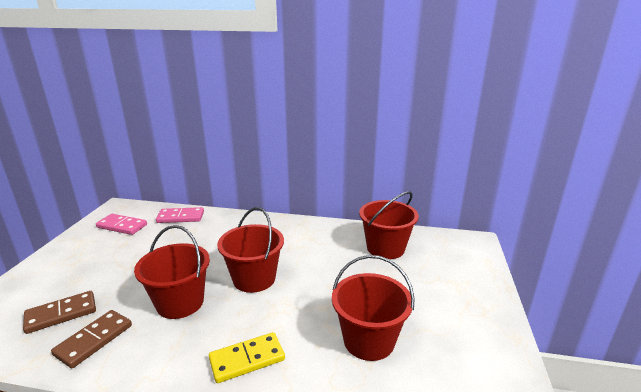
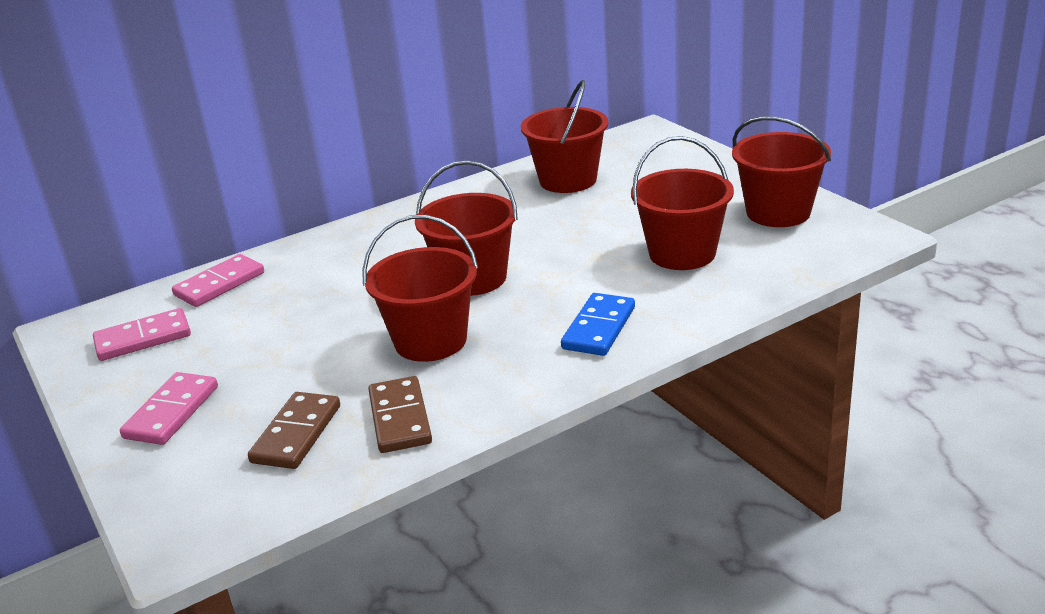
camera: 40 degrees left, 5 degrees up
yellow domino [209,332,285,383] -> blue domino [561,293,635,356]
none -> pink domino [120,372,218,445]
none -> red bucket [732,116,831,227]

